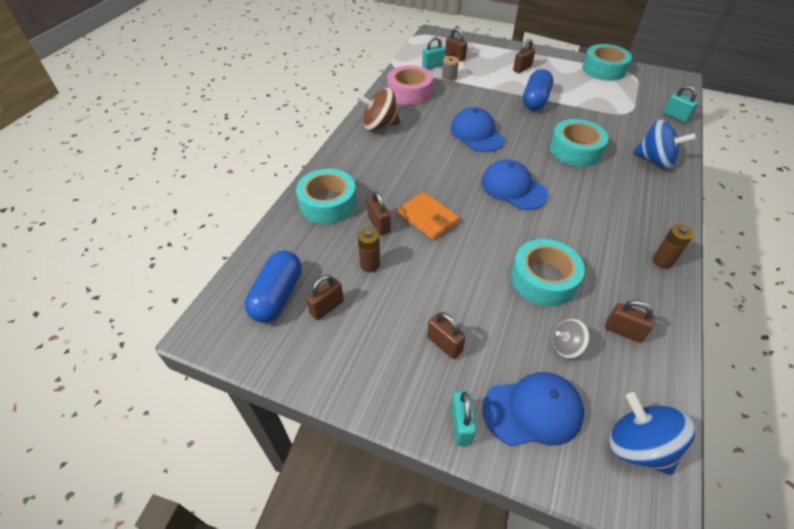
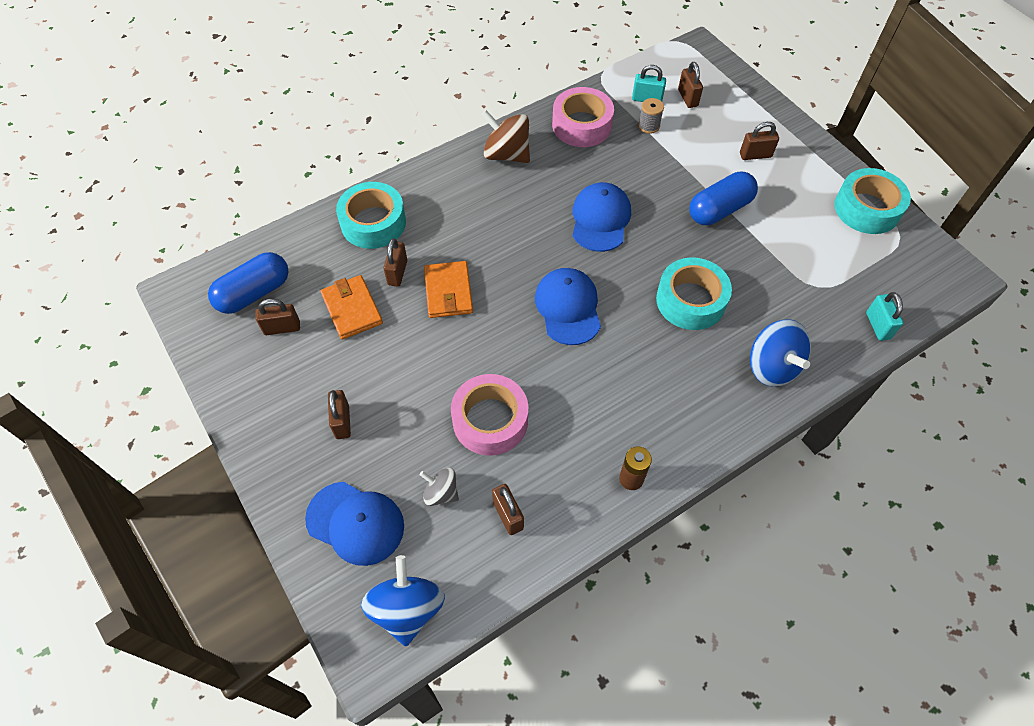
camera: 35 degrees right, 10 degrees up
brown battery [358,228,380,272] -> orange wallet [320,275,383,339]
turquoise padlock [451,391,476,446] -> none
turquoise tape [511,239,585,306] -> pink tape [451,374,528,456]

